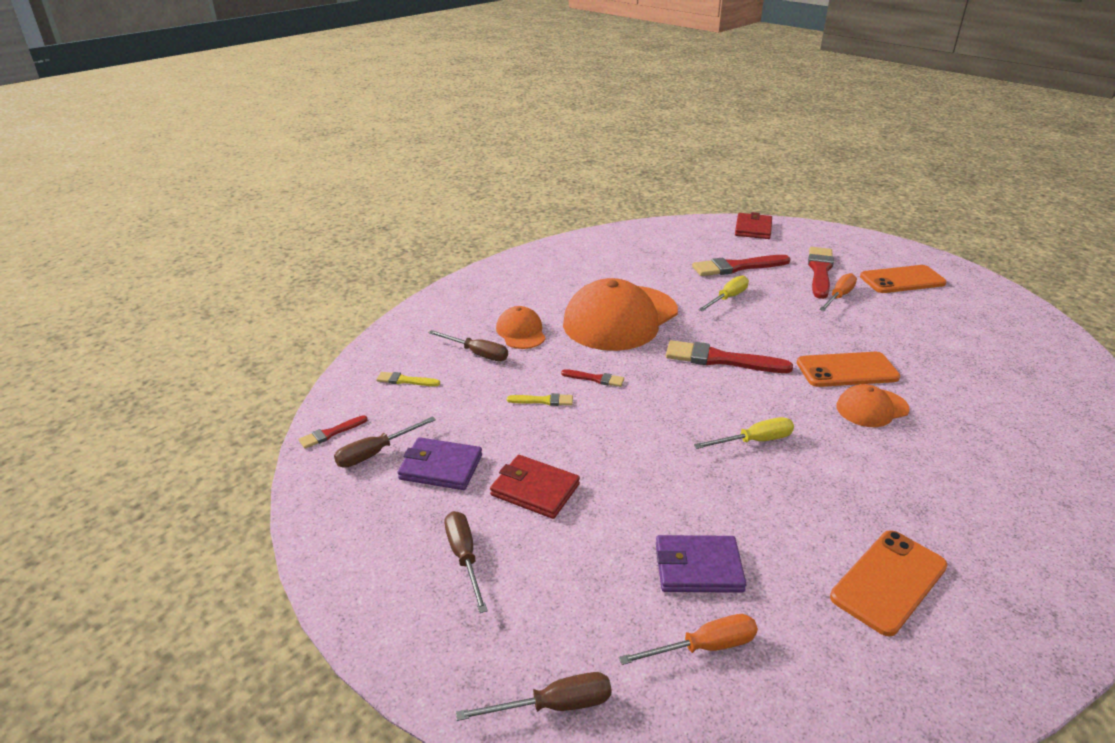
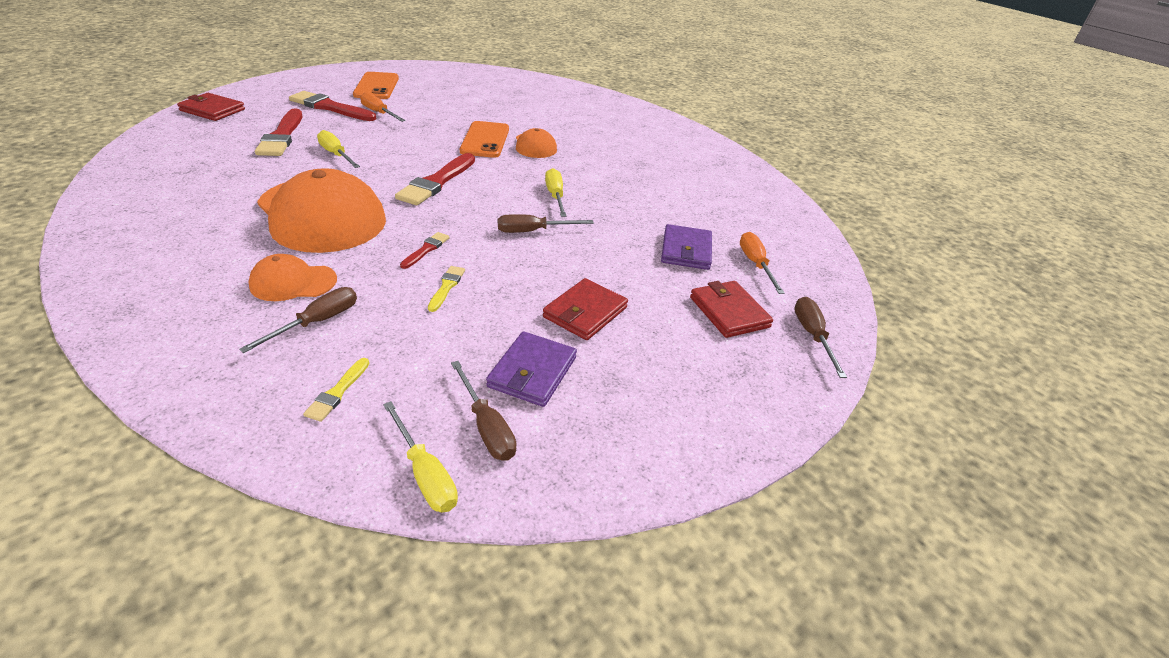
camera: 85 degrees left, 5 degrees up
red brush [298,415,368,449] -> yellow screwdriver [383,401,458,512]
brown screwdriver [444,511,488,613] -> brown screwdriver moved to [498,214,594,233]
orange phone [830,530,947,636] -> none
none -> red wallet [690,281,773,338]

